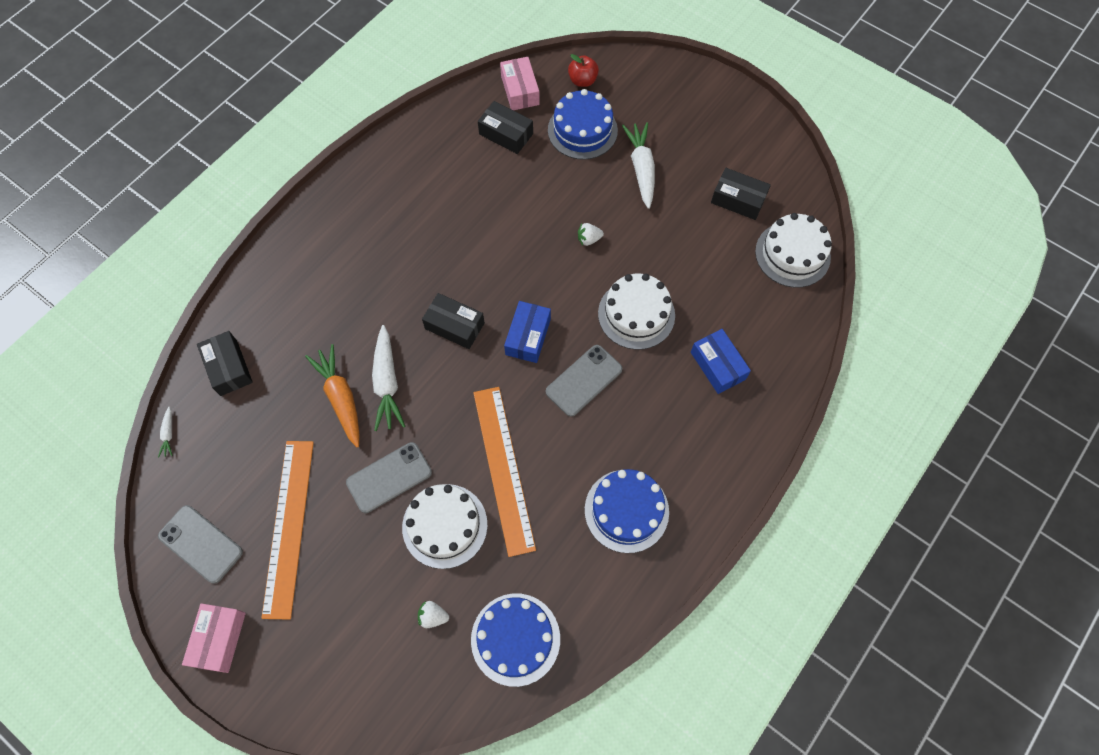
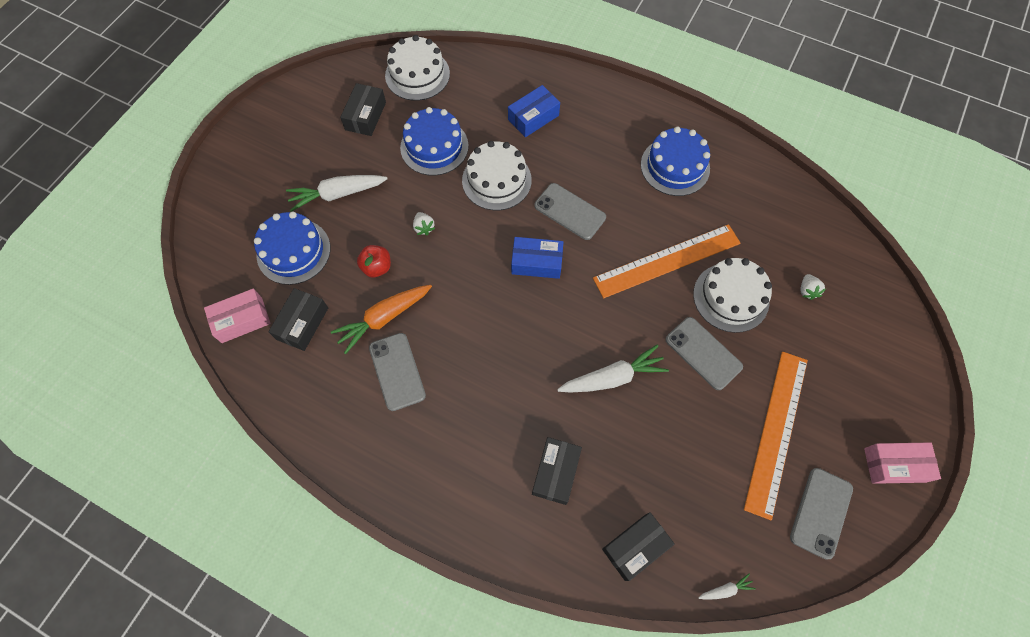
camera: 100 degrees left, 0 degrees up
orange ruler [262,441,314,620] -> orange ruler turned 60 degrees counterclockwise [744,352,808,520]
orange carrot [305,344,359,447] -> orange carrot moved to [331,285,432,354]
black box [422,293,485,349] -> black box moved to [532,437,582,505]
blue cake [471,593,560,687] -> blue cake moved to [400,107,469,176]
red apple [568,54,599,87] -> red apple moved to [357,245,391,278]
none -> grey phone [369,333,426,411]

